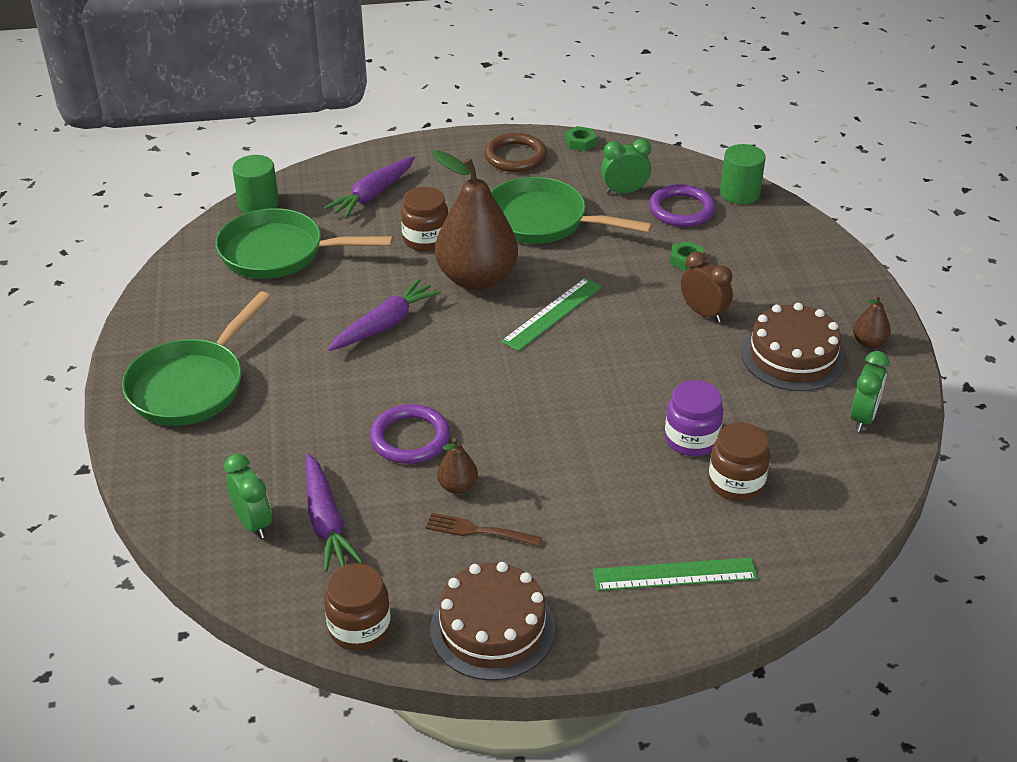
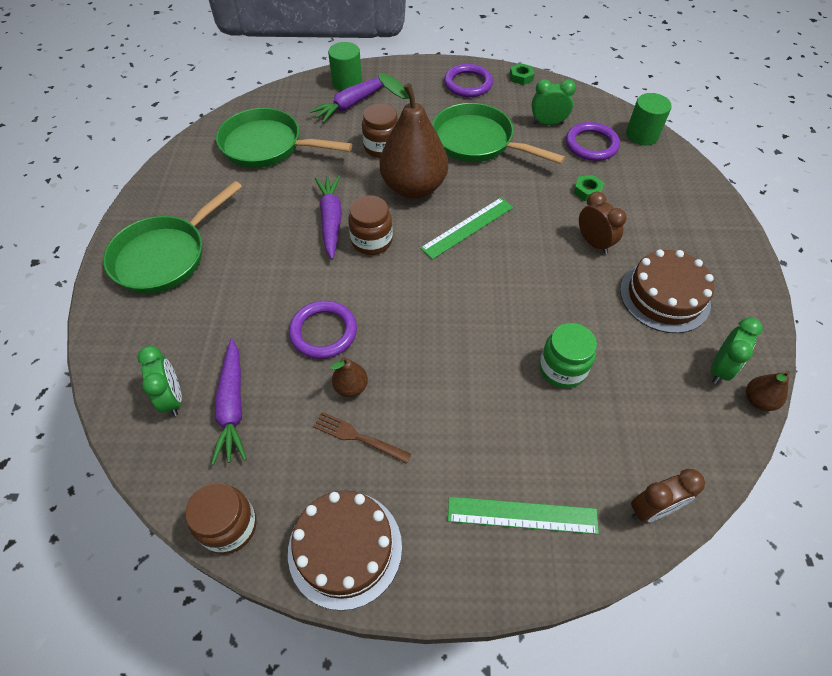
camera: 10 degrees right, 15 degrees up
green cylinder [232,155,279,213] -> green cylinder moved to [328,42,362,91]
purple carrot [328,279,441,351] -> purple carrot turned 60 degrees counterclockwise [315,175,342,259]
brown ring [484,133,547,172] -> purple ring [444,64,493,97]
purple jar [665,380,724,456] -> green jar [540,323,597,388]
brown jar [709,422,770,501] -> brown jar moved to [348,195,393,255]
brown pear [853,295,891,348] -> brown pear moved to [746,371,790,411]
none -> brown clock [631,469,705,523]

